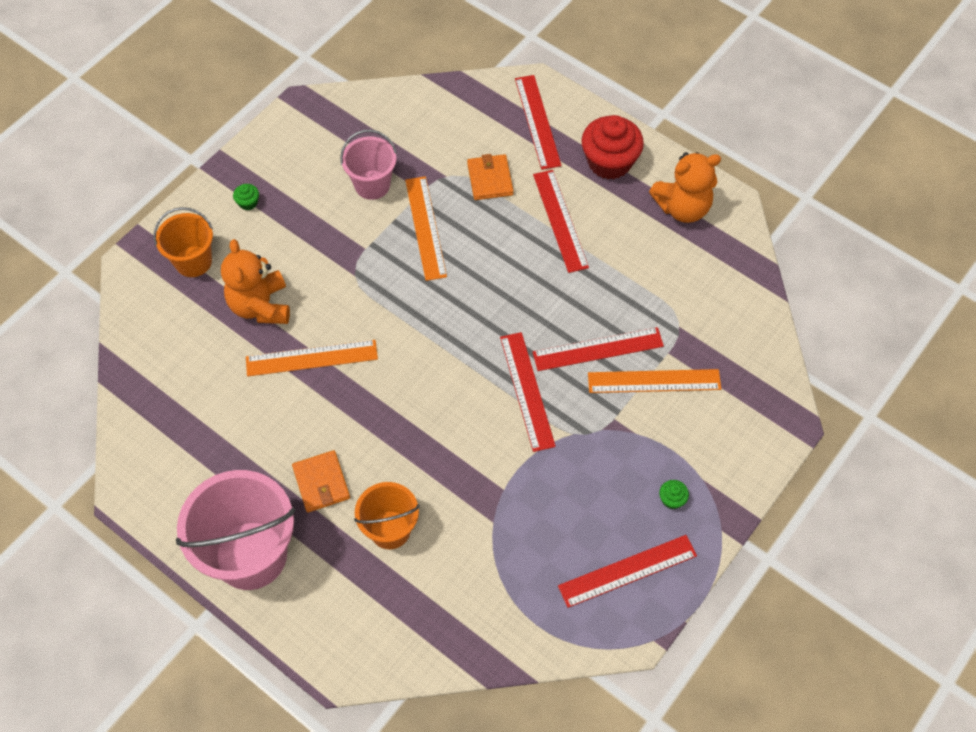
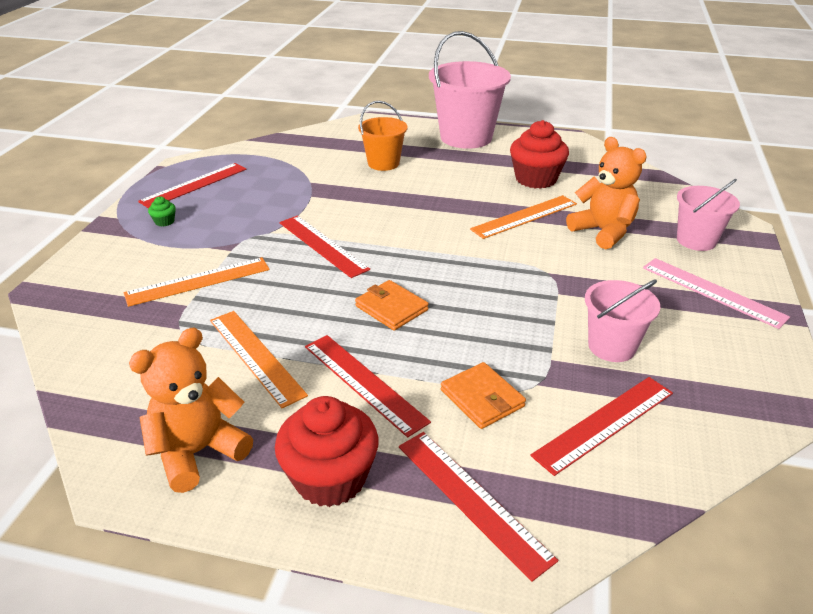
camera: 155 degrees right, 25 degrees down
orange bucket [154,207,213,277] -> pink bucket [677,179,740,251]
green cupcake [233,184,259,211] -> pink ruler [643,258,790,329]
orange wallet [292,450,350,512] -> orange wallet moved to [355,280,429,330]
orange ruler [405,176,447,281] -> orange ruler moved to [210,311,308,408]
red ruler [533,327,664,371] -> red ruler moved to [531,377,673,476]
none -> red cupcake [510,120,569,189]

